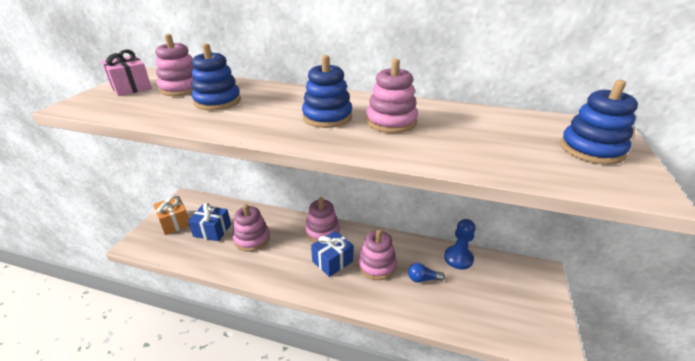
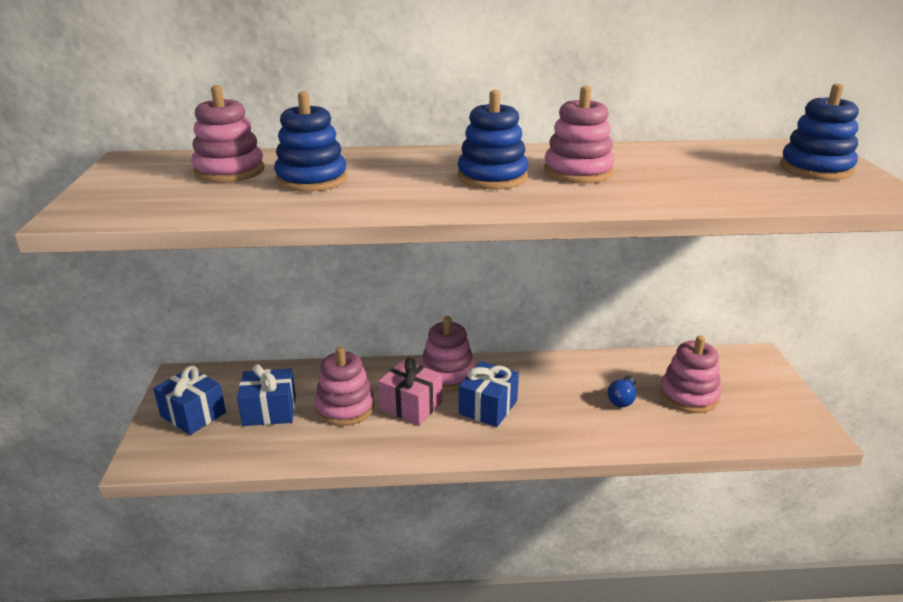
camera: 20 degrees left, 5 degrees down
pink gift [101,50,152,96] -> pink gift moved to [378,357,442,425]
orange gift [153,196,189,235] -> blue gift [153,365,226,435]
pink stacking toy [358,229,397,280] -> pink stacking toy moved to [660,335,721,413]
blue light bulb [408,263,445,283] -> blue light bulb turned 45 degrees counterclockwise [608,375,636,407]
blue pawn [444,219,475,270] -> none

